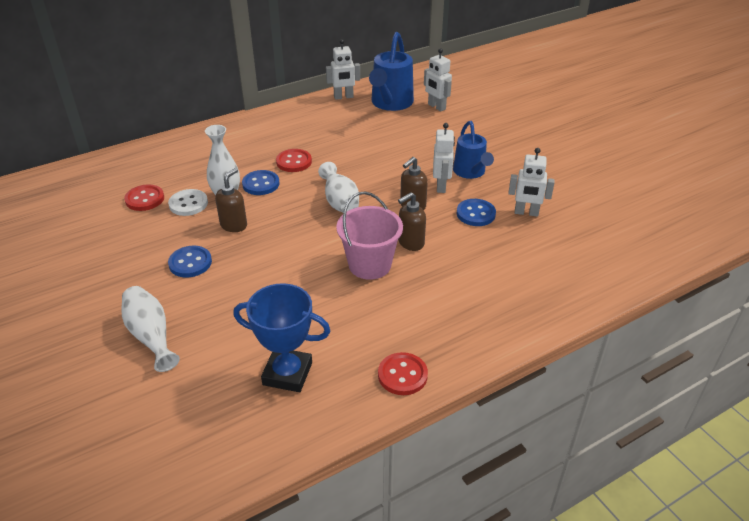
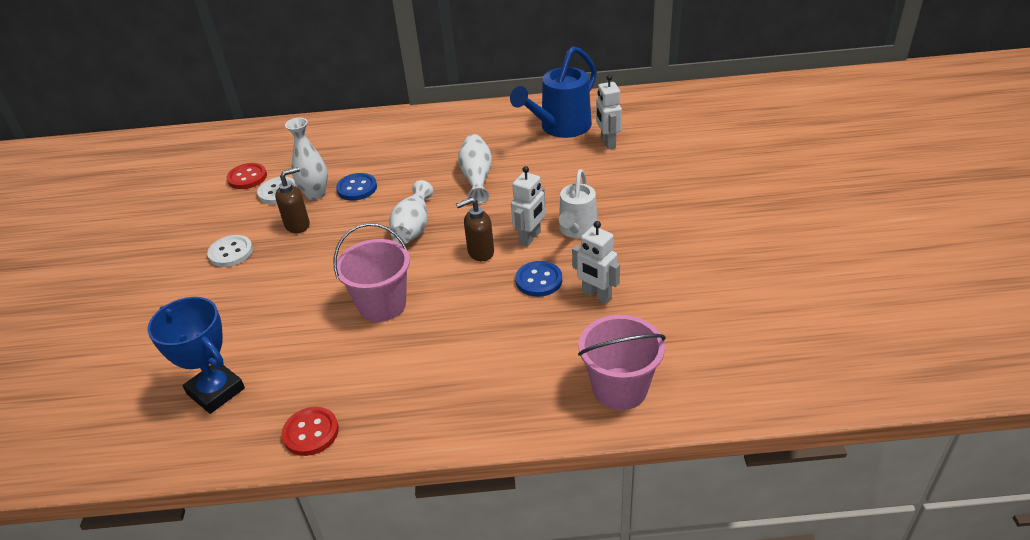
camera: 30 degrees right, 0 degrees up
white vase [121,286,180,372] -> white vase moved to [458,134,492,204]
blue button [168,246,212,277] -> white button [207,235,253,267]
red button [276,149,312,172] -> none
white robot [326,39,360,100] -> none
brown soap dispenser [398,192,426,251] -> none
blue watering can [453,121,494,179] -> white watering can [559,169,598,238]
none -> pink bucket [578,315,666,410]

